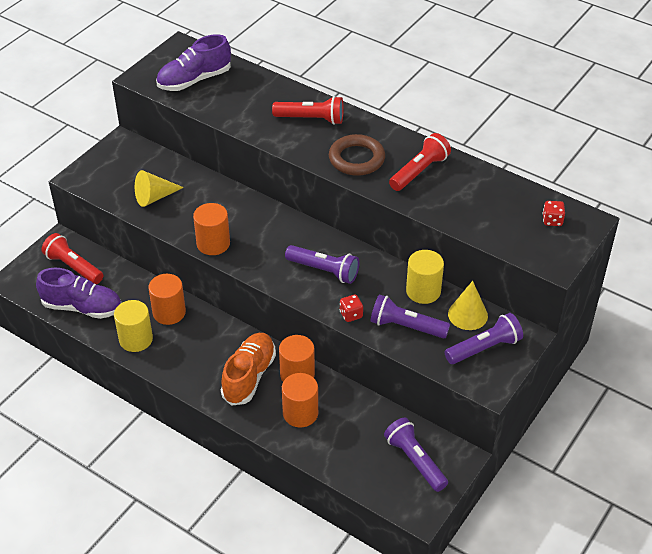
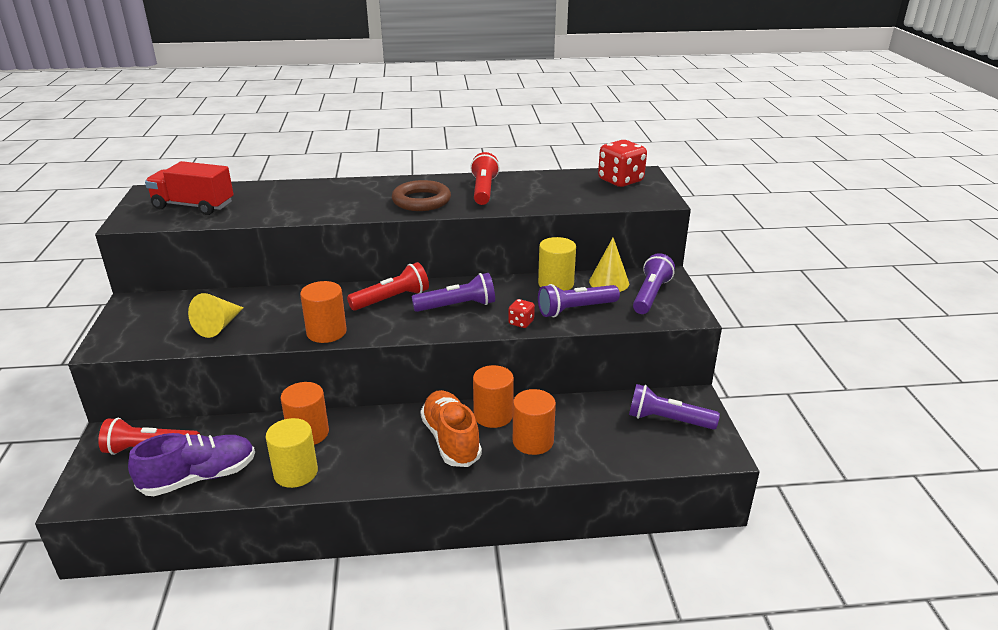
camera: 40 degrees left, 15 degrees down
purple shoe [156,34,231,91] -> red truck [145,161,234,215]
red flashlight [272,96,344,125] -> red flashlight moved to [347,262,429,311]
red dice [543,201,565,226] -> red dice [598,140,647,187], size x1.99

